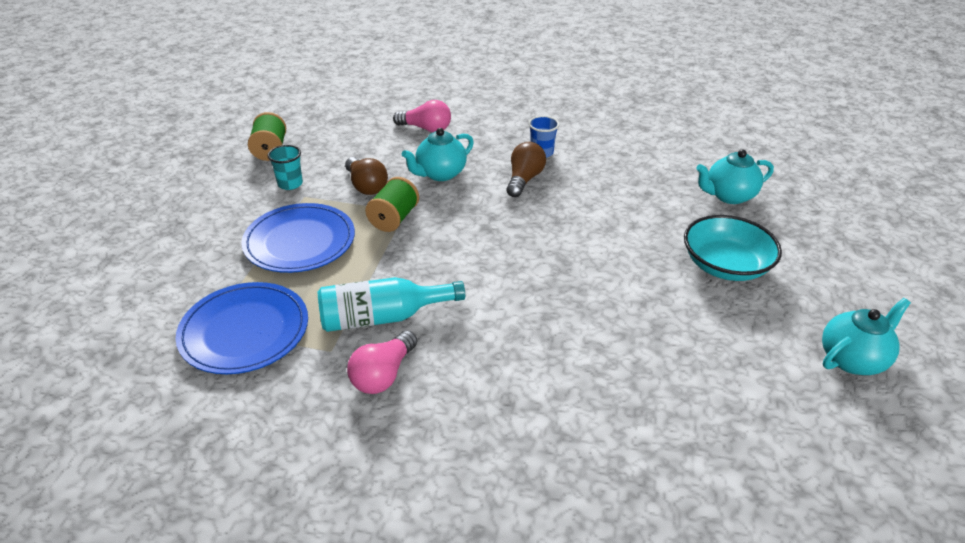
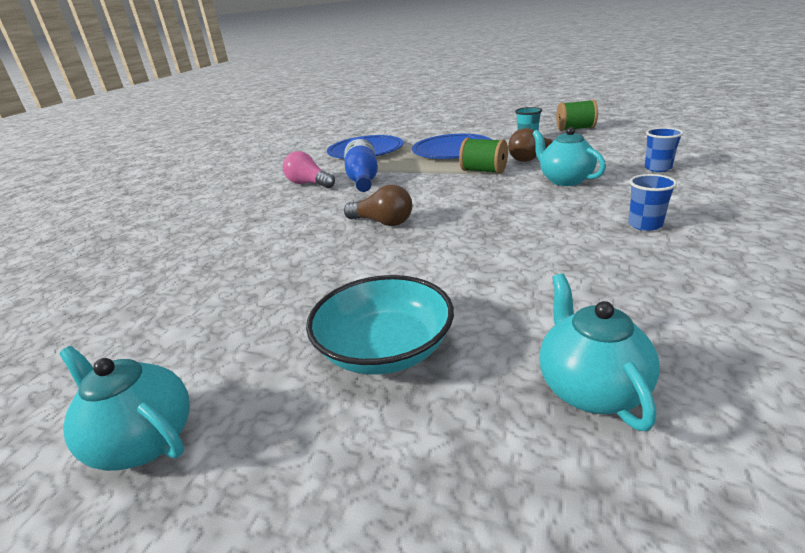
camera: 100 degrees right, 10 degrees down
turquoise bottle [318,277,465,332] -> blue bottle [344,137,378,192]
pink light bulb [393,100,451,132] -> blue cup [644,128,683,172]
brown light bulb [507,142,546,197] -> brown light bulb moved to [344,184,412,226]
turquoise teapot [822,298,911,375] -> turquoise teapot turned 150 degrees clockwise [59,346,190,471]

